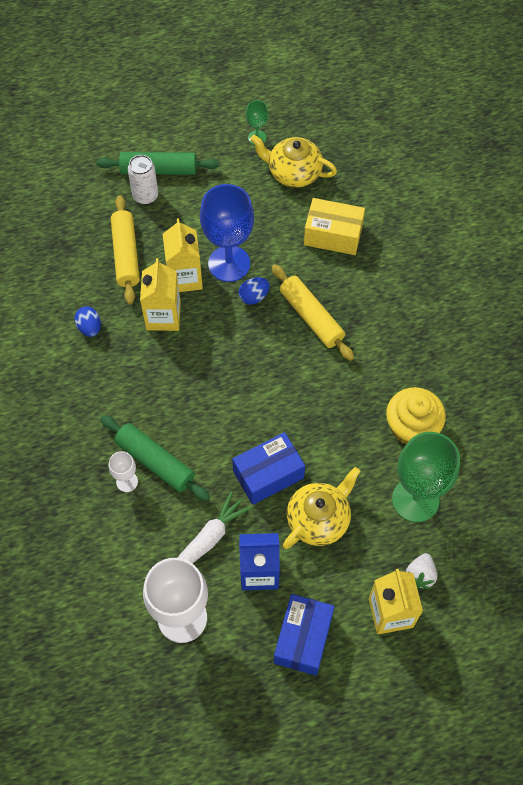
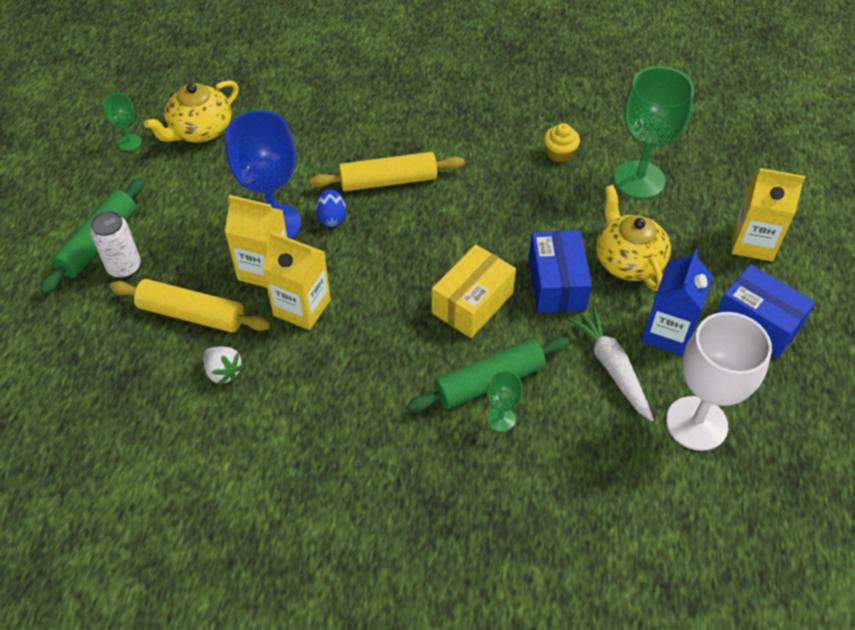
camera: 65 degrees left, 10 degrees down
blue egg [74,306,101,337] -> none
white goblet [109,451,138,492] -> green goblet [487,370,523,432]
yellow box [304,198,365,255] -> yellow box moved to [432,244,516,338]
yellow cupcake [386,387,446,444] -> yellow cupcake [544,123,580,162], size x0.56
white strawberry [406,553,437,589] -> white strawberry moved to [203,346,244,385]

